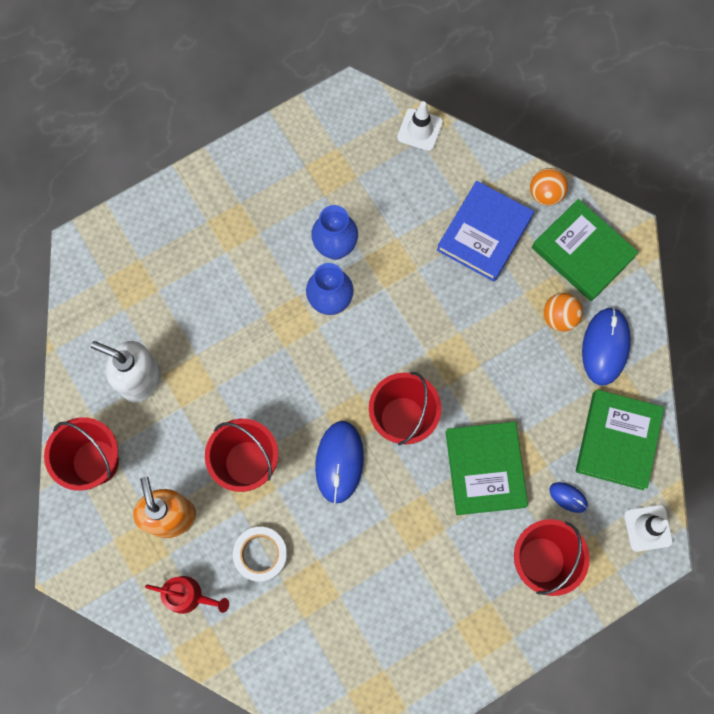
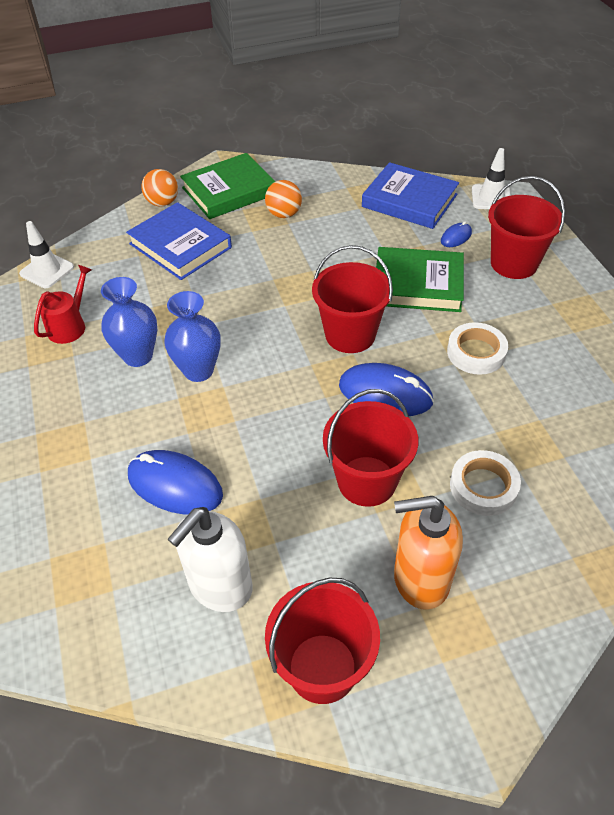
camera: 75 degrees left, 25 degrees down
red watering can [145,576,229,614] -> red watering can moved to [34,265,92,344]
green book [576,389,664,490] -> blue book [362,162,459,229]
blue mouse [582,307,631,385] -> blue mouse moved to [128,450,223,515]
none -> white tape [447,322,508,375]

